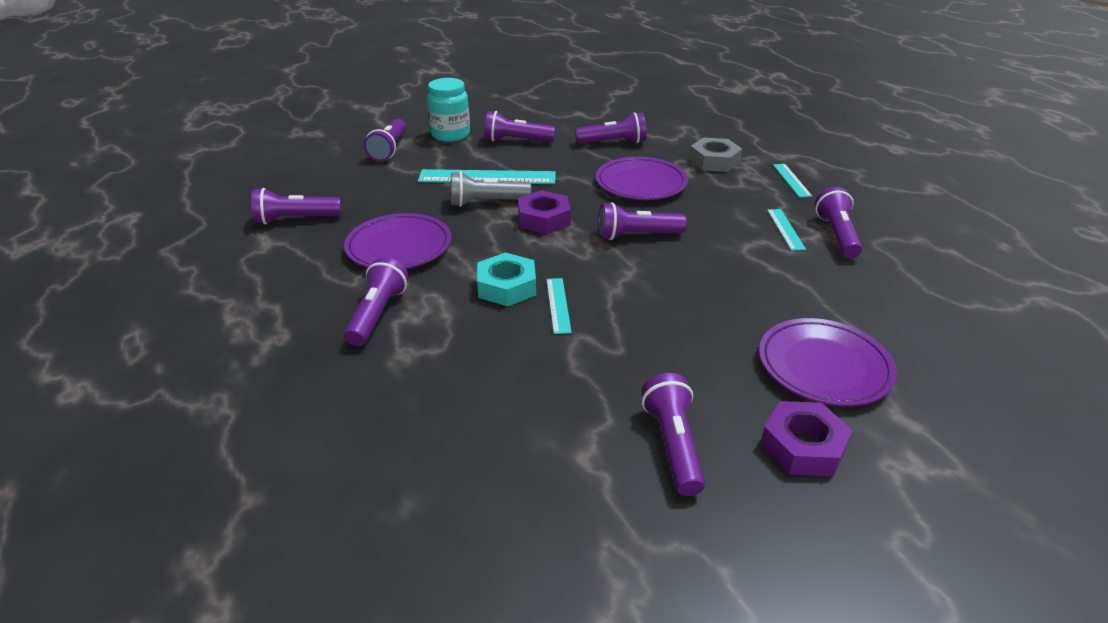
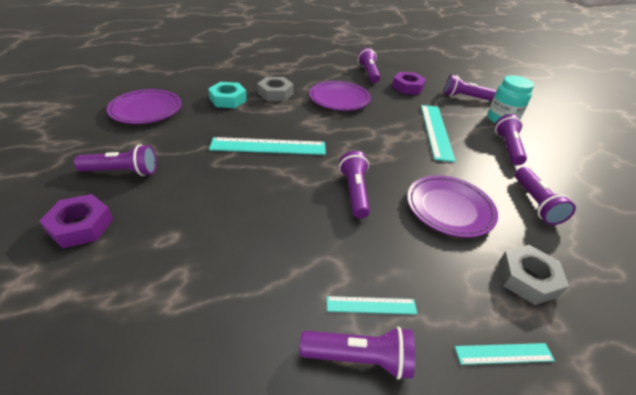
camera: 90 degrees right, 5 degrees up
purple flashlight [344,257,409,346] -> grey nut [257,77,294,101]
grey flashlight [451,171,531,207] -> none
turquoise nut [477,252,536,306] -> turquoise nut moved to [208,82,247,108]
purple nut [518,190,571,234] -> purple nut moved to [392,72,426,95]
turquoise ruler [546,278,572,334] -> turquoise ruler [209,137,326,155], size x1.94
purple plate [759,318,897,406] -> purple plate moved to [107,89,182,124]

